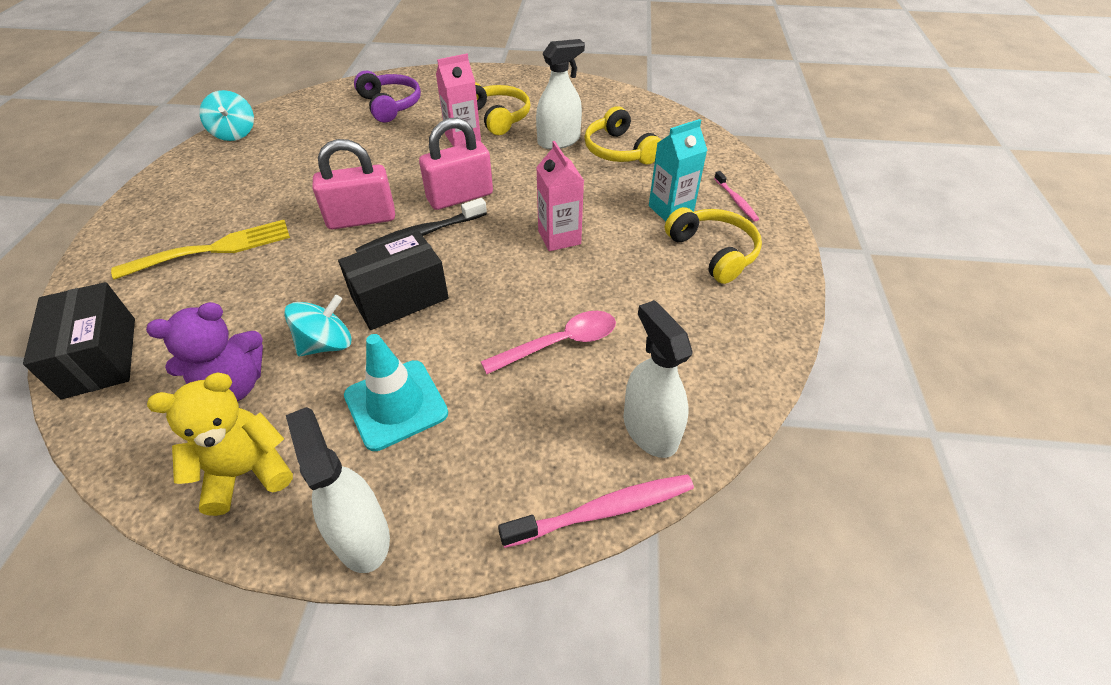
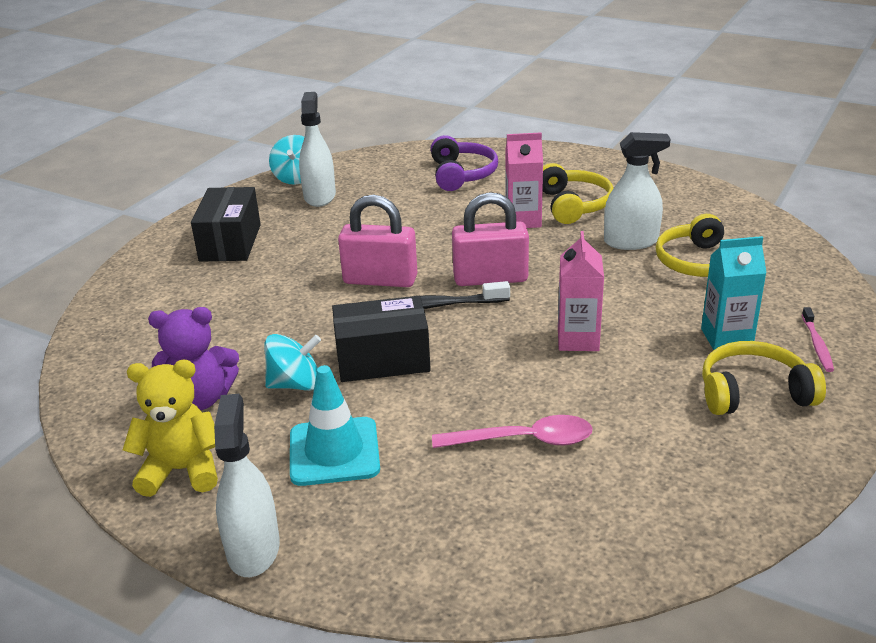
camera: 25 degrees right, 15 degrees down
black box [23,282,135,399] -> black box moved to [191,187,261,262]
yellow fork [111,220,290,280] -> none
pink toothbrush [498,474,694,548] -> none
white spray bottle [623,300,692,458] -> white spray bottle moved to [299,92,336,207]
yellow headphones [665,207,762,284] -> yellow headphones turned 90 degrees counterclockwise [702,341,826,415]

